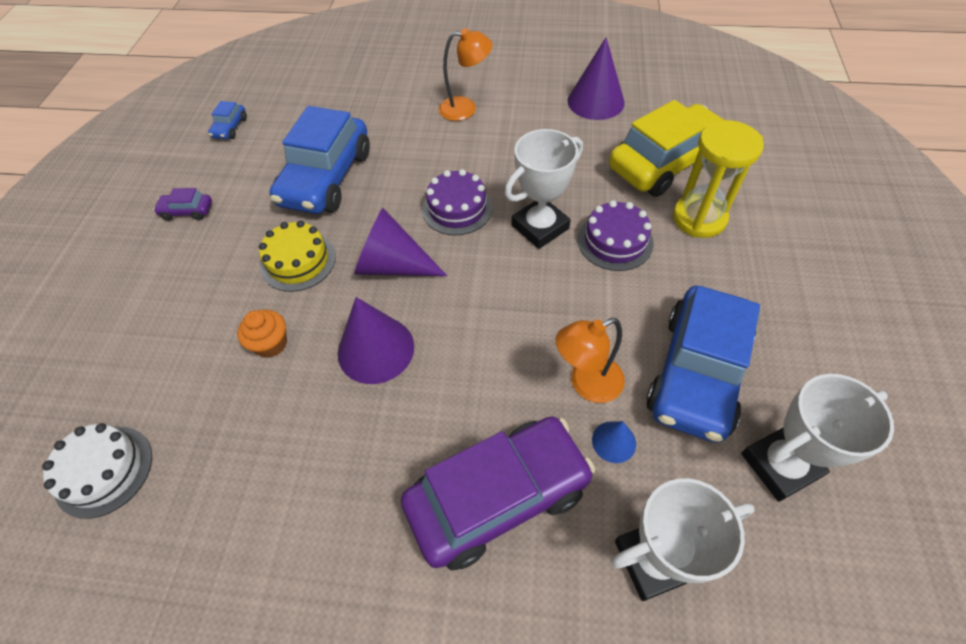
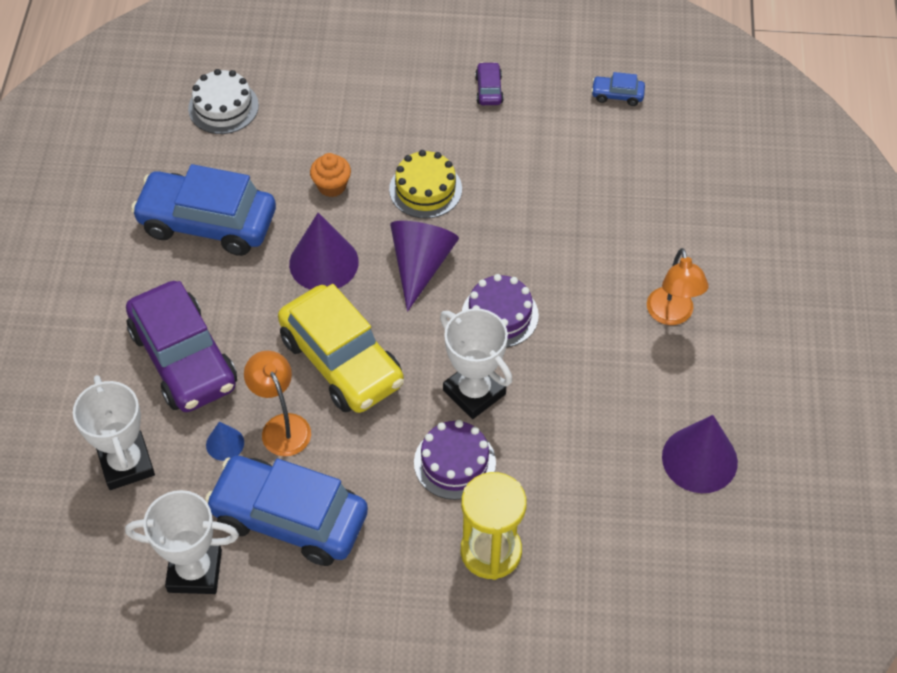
camera: 85 degrees right, 0 degrees up
blue car [270,106,370,214] -> blue car moved to [131,164,276,256]
yellow car [609,100,724,197] -> yellow car moved to [278,284,404,413]
white trophy [741,374,894,502] -> white trophy turned 60 degrees counterclockwise [125,490,239,594]

